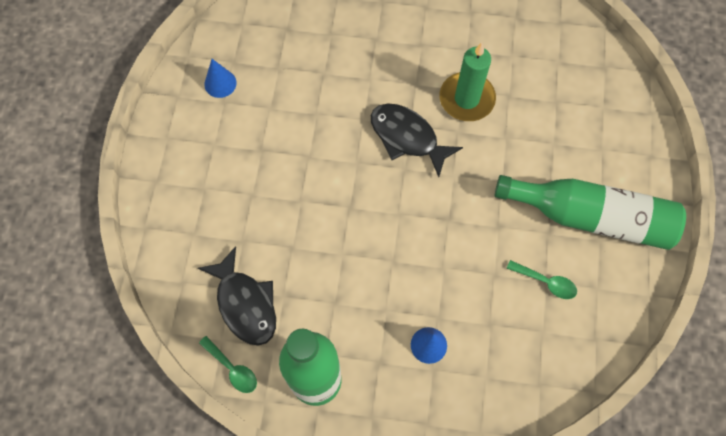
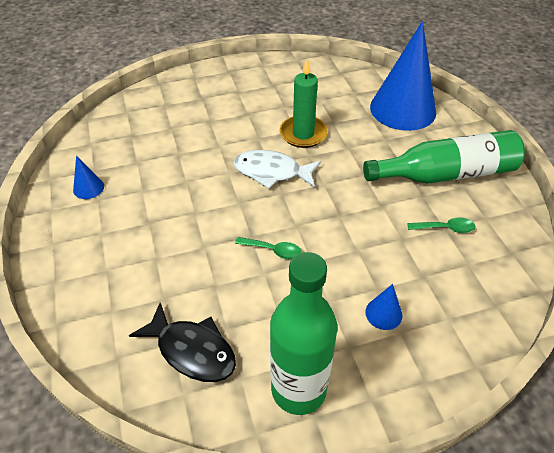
camera: 25 degrees left, 20 degrees down
green spoon [199,336,257,393] -> green spoon moved to [235,237,302,259]
black fish [371,104,463,177] -> white fish [234,150,321,189]
none -> blue cone [370,21,436,131]

